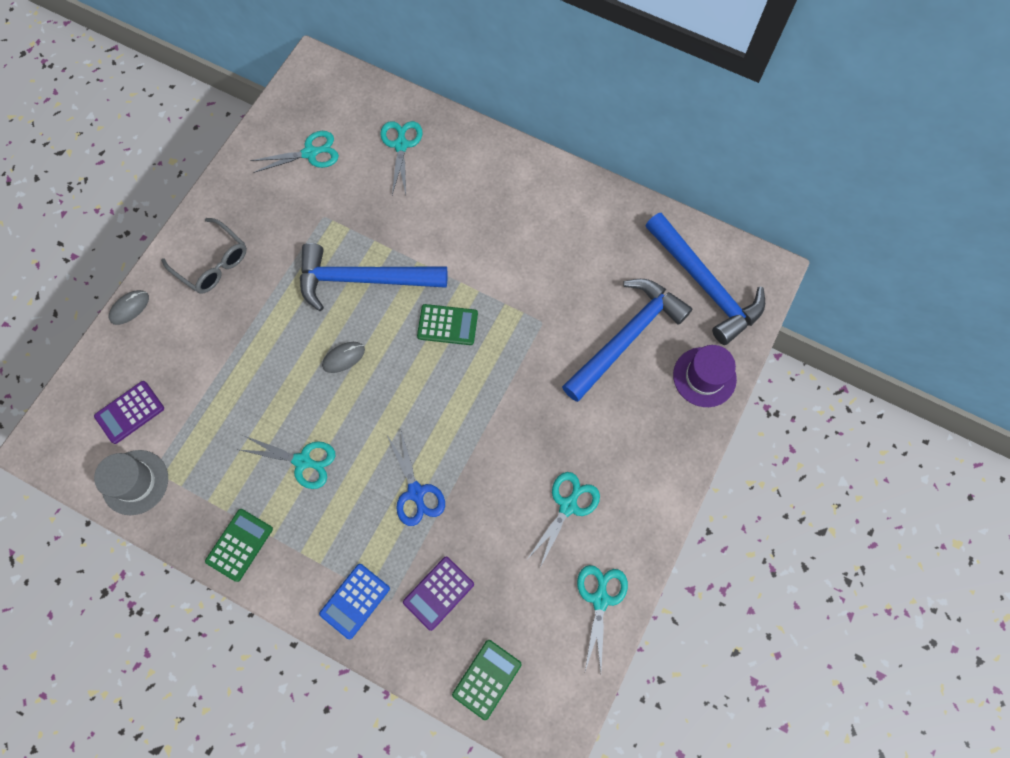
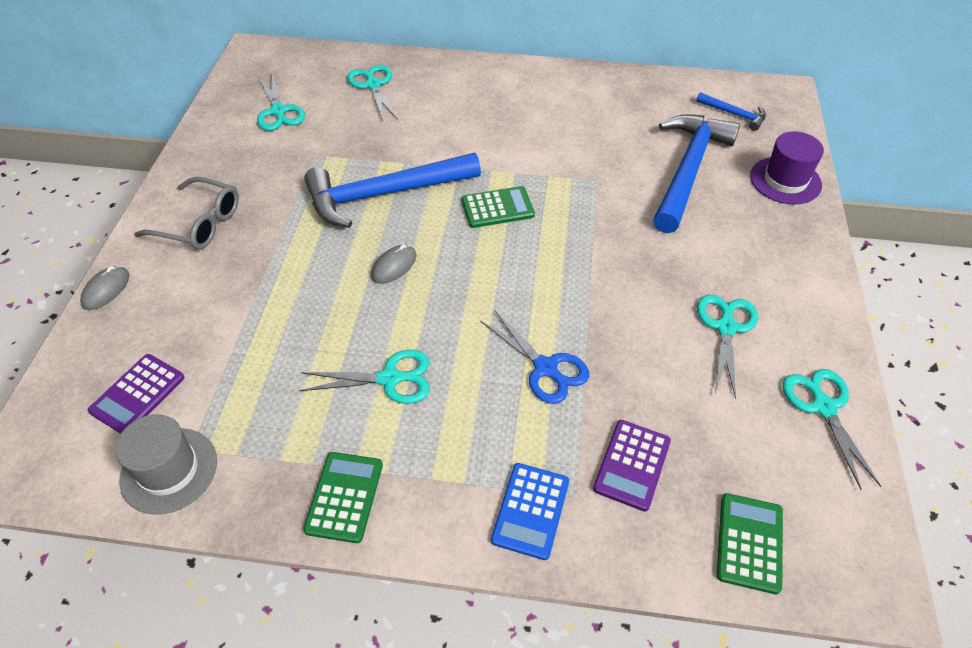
camera: 20 degrees left, 20 degrees down
turquoise scissors [250,131,339,173] -> turquoise scissors turned 105 degrees clockwise [257,73,305,131]
blue hammer [645,213,765,345] -> blue hammer [696,92,766,131], size x0.45

